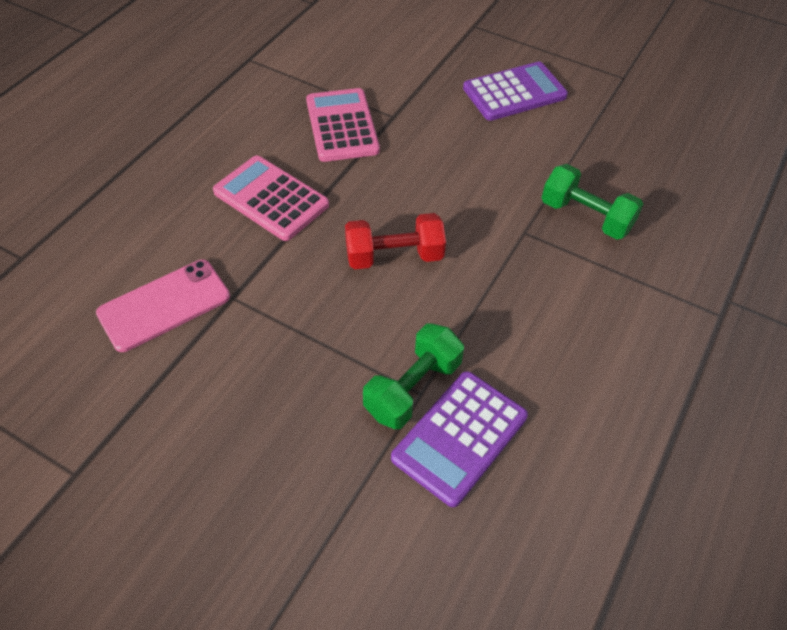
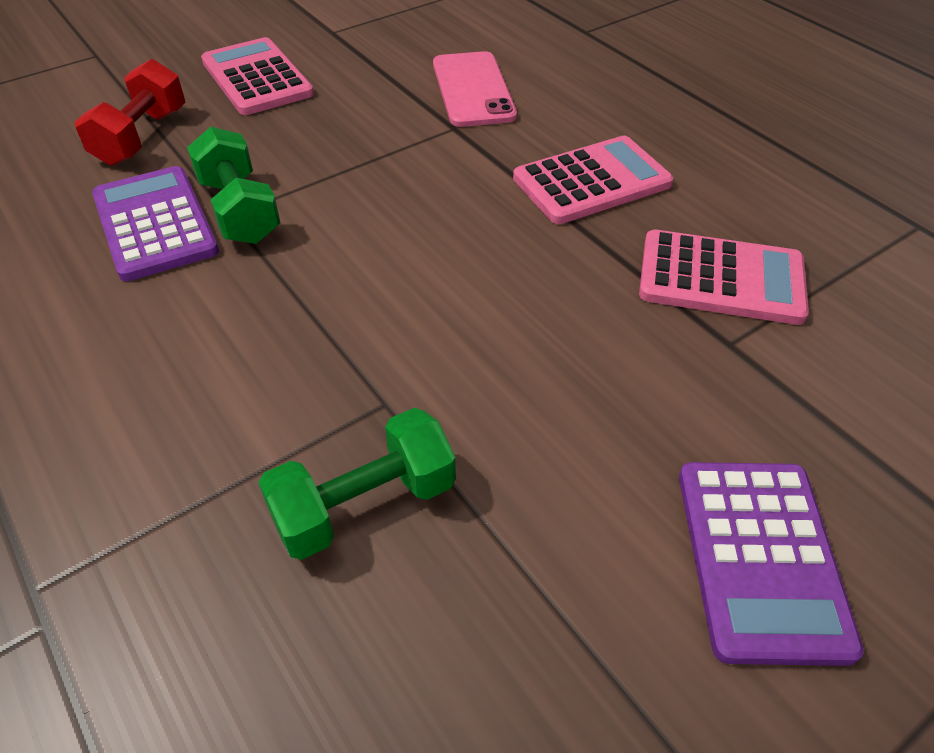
camera: 115 degrees right, 5 degrees down
red dumbbell [345,213,446,269] -> red dumbbell moved to [75,59,185,166]
none -> pink calculator [201,37,314,115]

